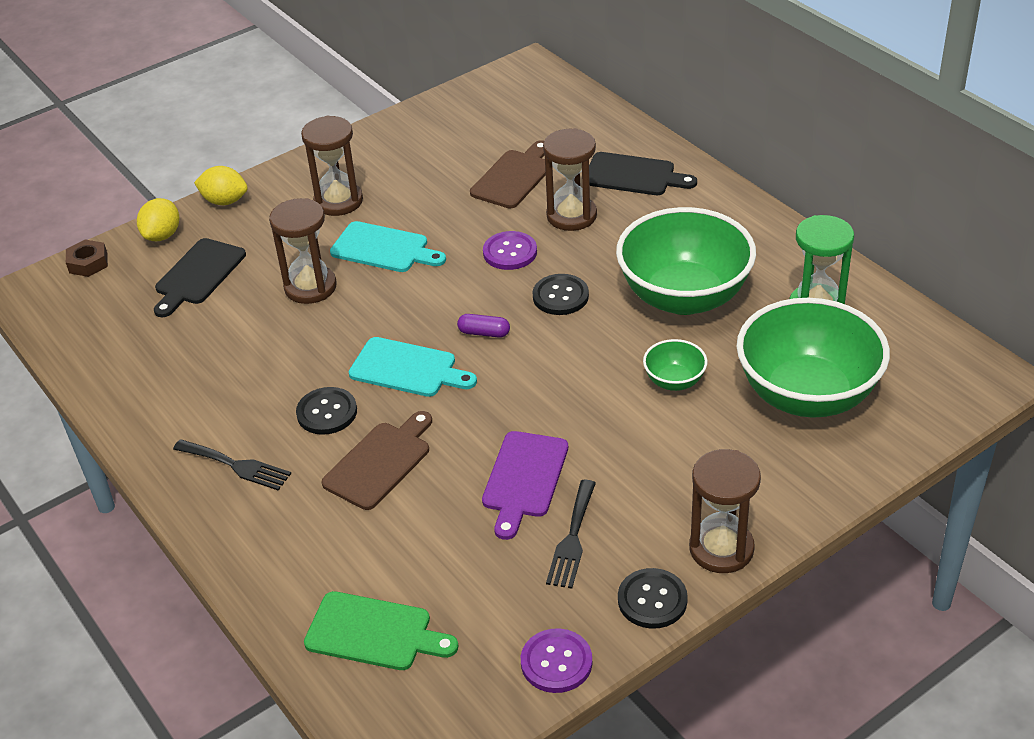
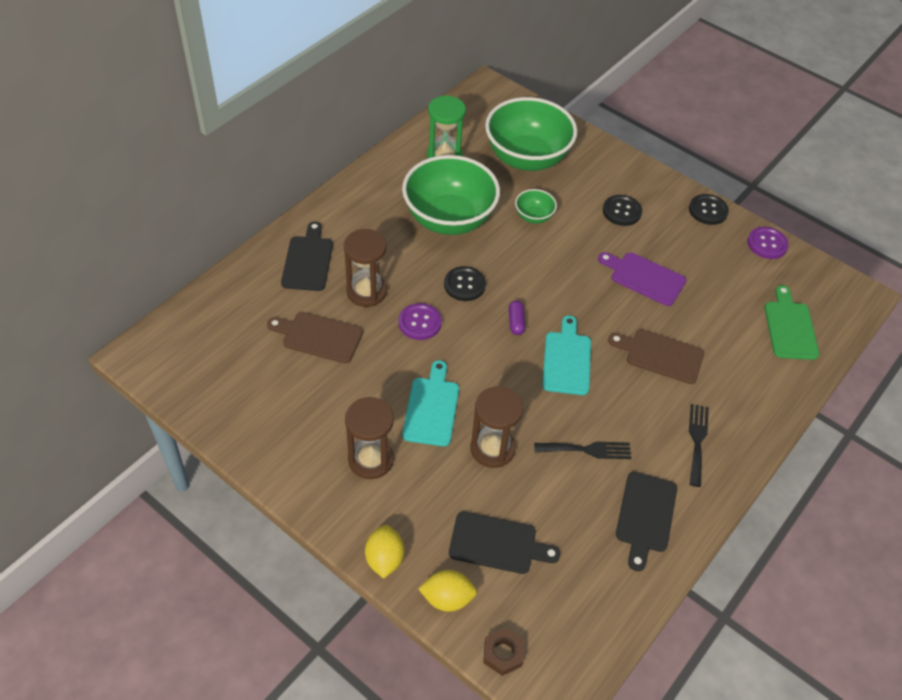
camera: 110 degrees left, 10 degrees up
black button [296,387,357,435] -> black button moved to [603,195,642,226]
purple cutting board [482,431,568,540] -> purple cutting board turned 150 degrees counterclockwise [598,252,686,306]
black fork [546,480,596,589] -> black fork moved to [534,442,632,459]
brown hourglass [689,449,761,573] -> none
none -> black cutting board [616,472,677,571]

